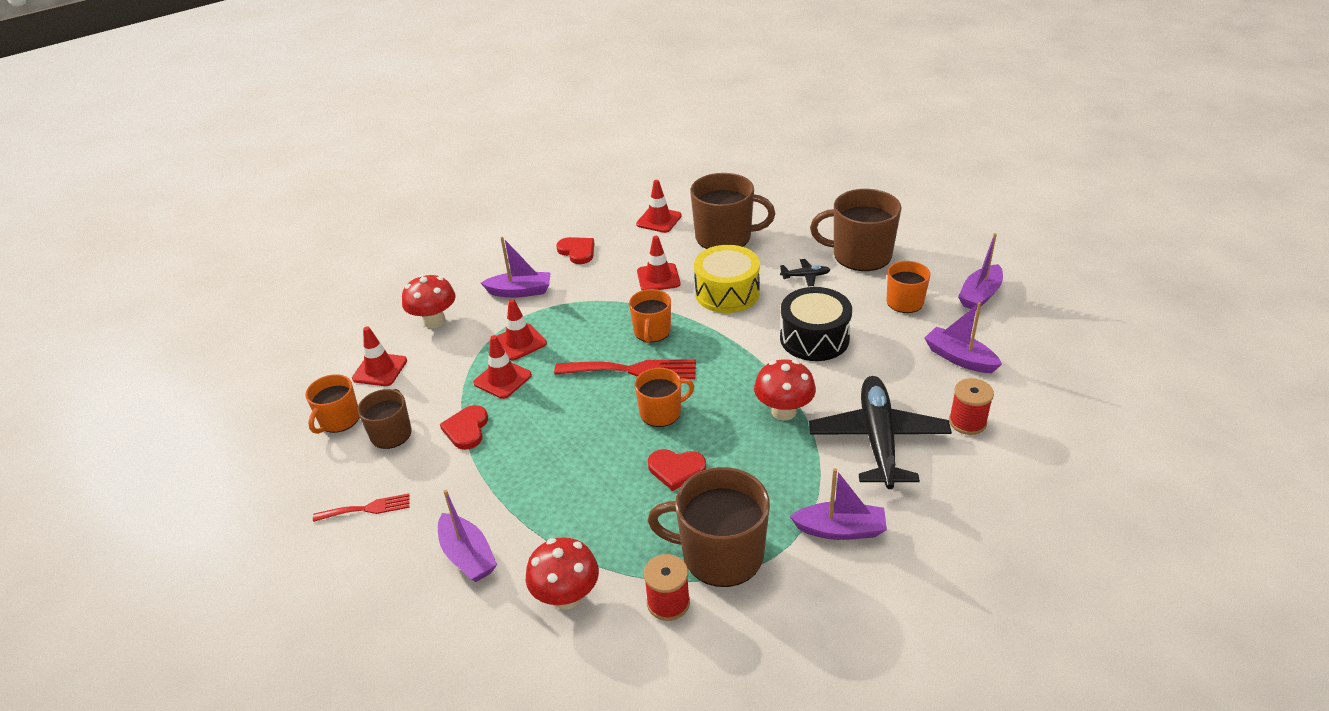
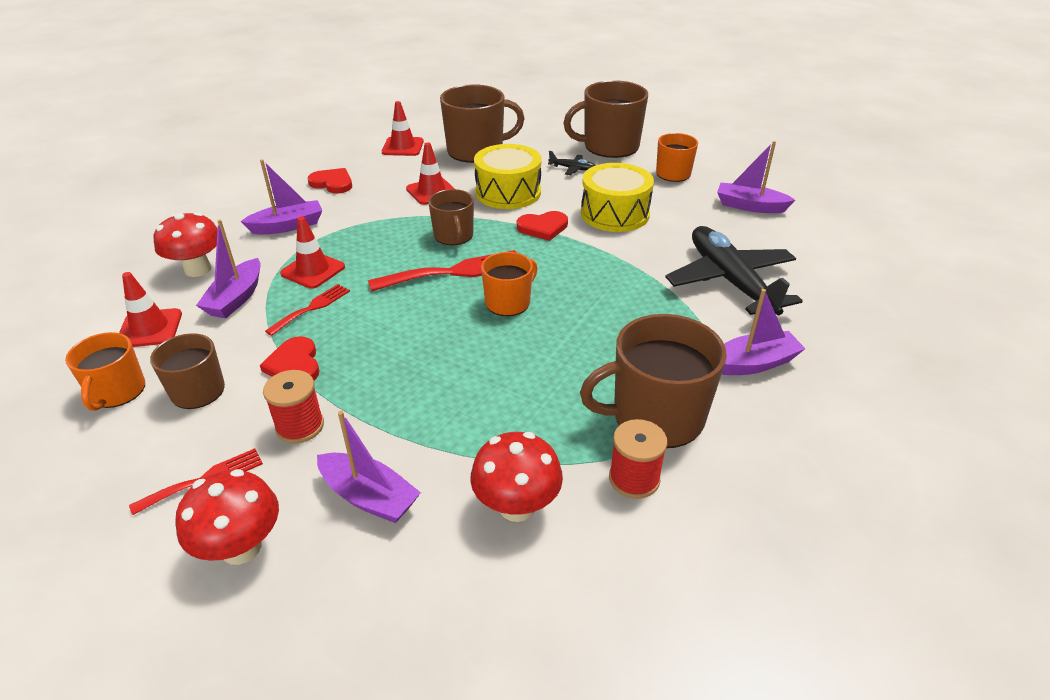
camera: 25 degrees left, 0 degrees up
red traffic cone [473,335,532,399] -> red fork [265,284,350,336]
orange mug [629,289,671,343] -> brown mug [428,189,474,245]
red heart [648,449,706,491] -> red heart moved to [517,211,568,241]
red mushroom [754,359,816,420] -> red mushroom moved to [175,469,279,565]
black plane [780,259,830,286] -> black plane turned 45 degrees clockwise [548,151,596,175]
black drum [780,287,852,361] -> yellow drum [581,163,654,232]
red spool [949,378,994,435] -> red spool moved to [263,370,324,443]
purple boat [958,233,1003,310] -> purple boat moved to [196,220,261,318]

